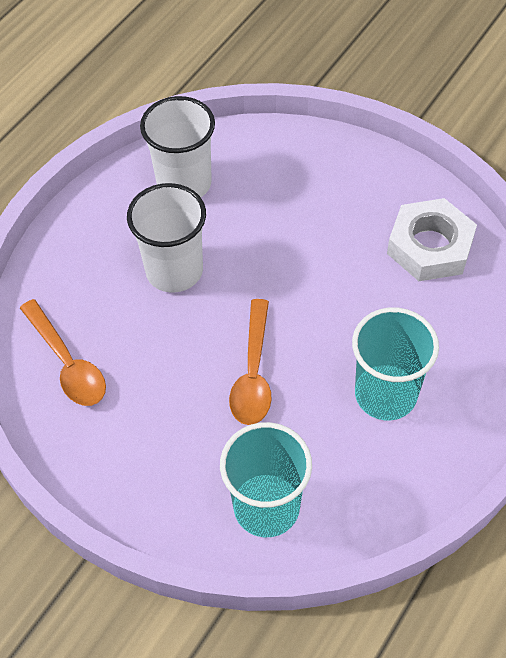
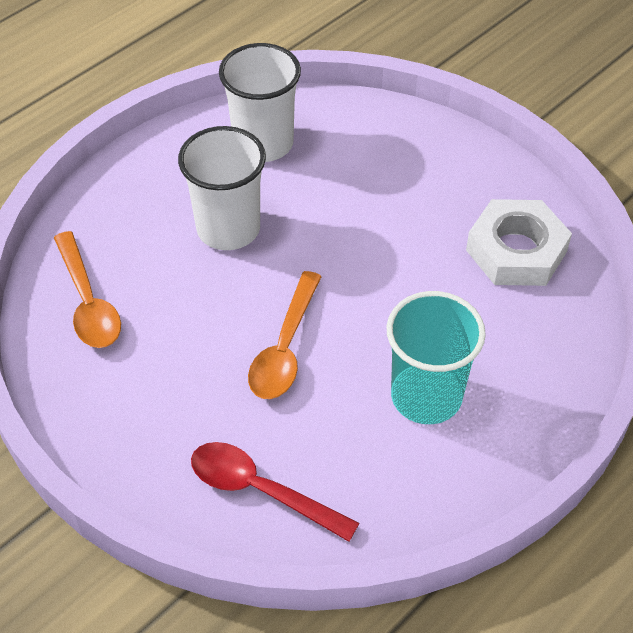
camera: 10 degrees right, 5 degrees down
turquoise cup [220,422,312,537] -> red spoon [191,442,359,542]

